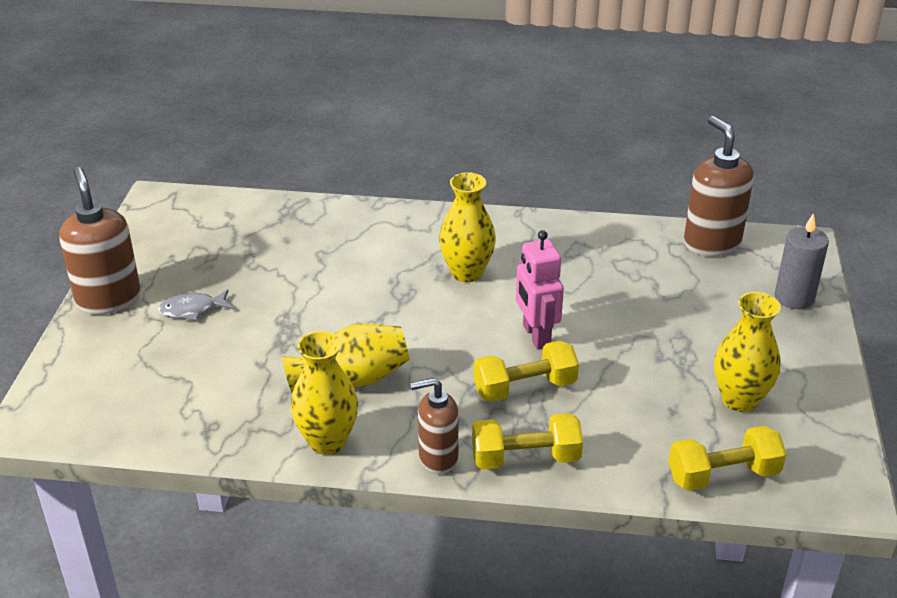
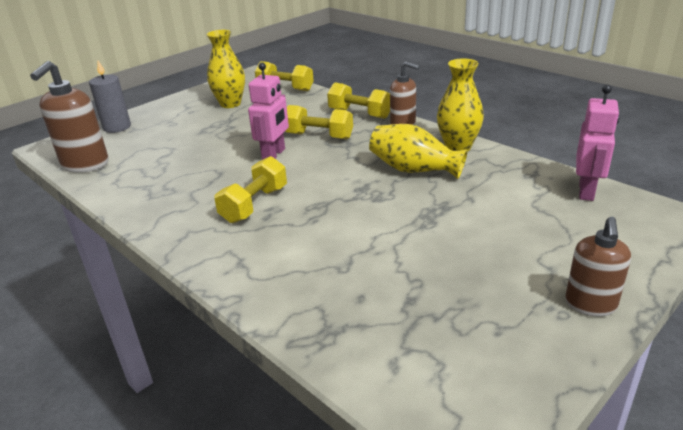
camera: 140 degrees left, 5 degrees down
brown soap dispenser [59,167,141,314] -> brown soap dispenser [565,217,631,316], size x0.65
grey fish [158,289,232,321] -> none
yellow vase [439,172,496,282] -> yellow dumbbell [214,156,287,223]
none -> pink robot [576,85,620,201]

